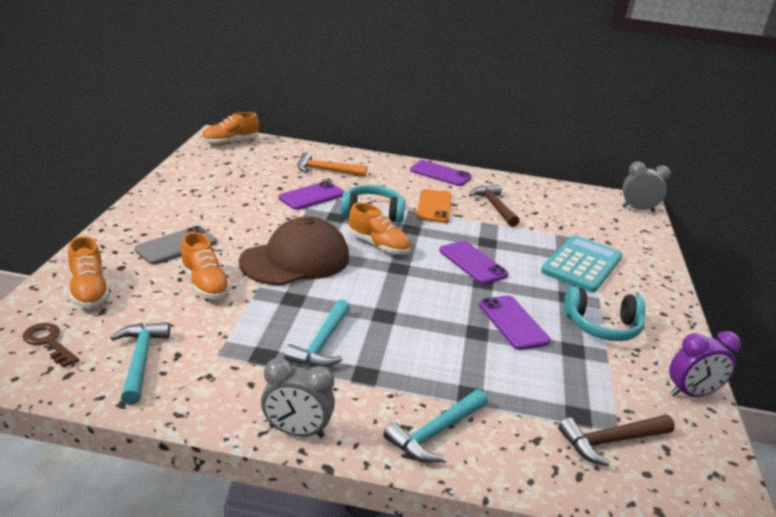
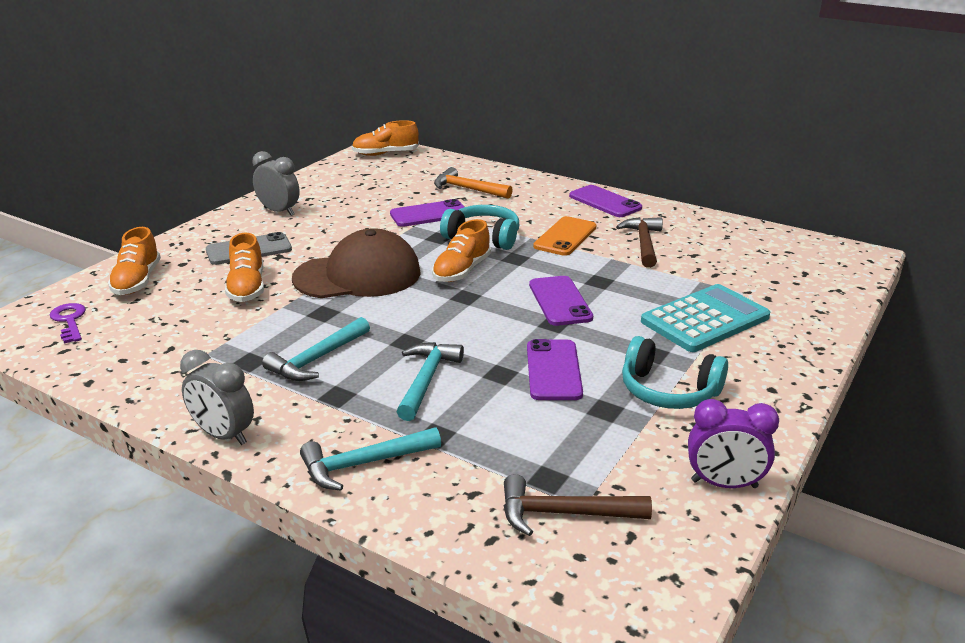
camera: 25 degrees right, 0 degrees up
brown key [22,323,79,368] -> purple key [50,303,86,344]
turquoise hammer [110,322,170,405] -> turquoise hammer moved to [397,342,464,421]
orange shoe [348,203,411,254] -> orange shoe turned 60 degrees clockwise [432,219,491,282]
grey clock [622,162,671,212] -> grey clock moved to [252,151,300,216]

